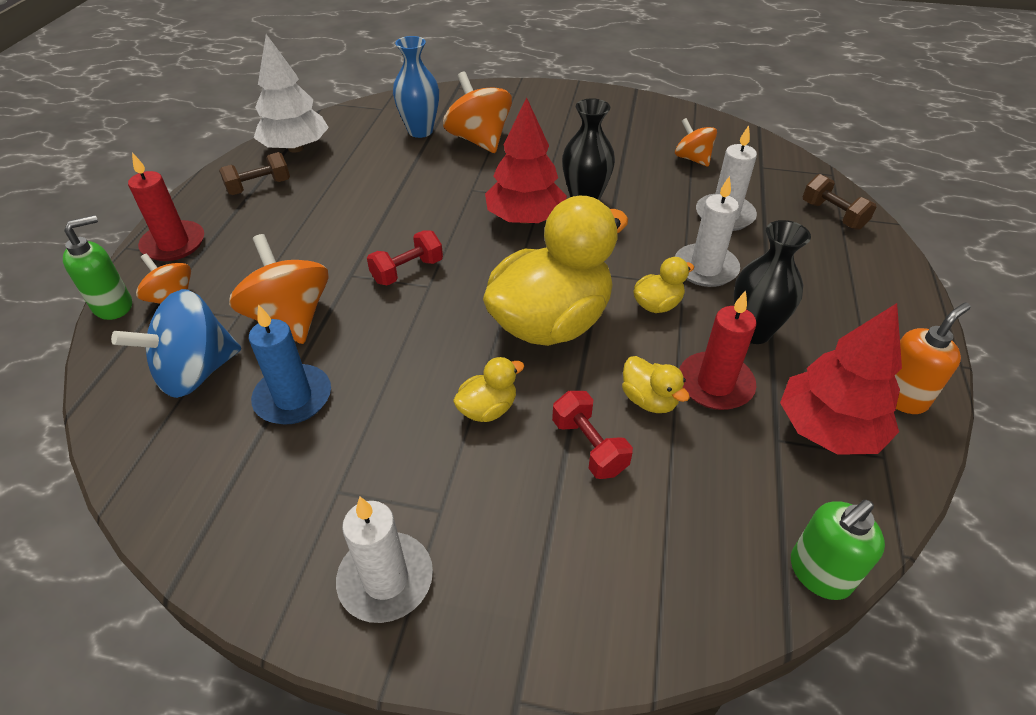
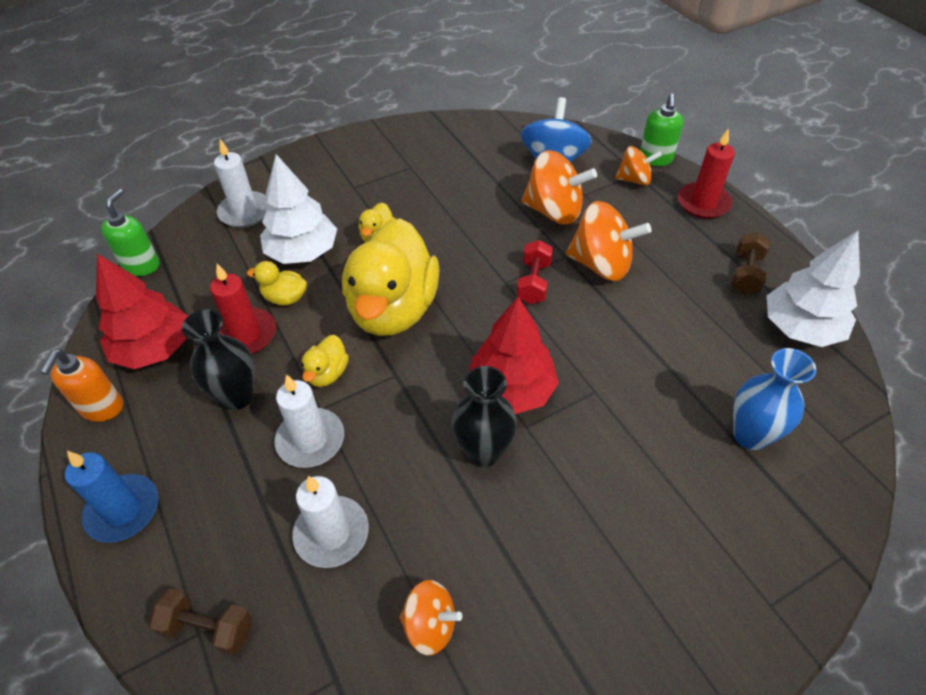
camera: 140 degrees right, 5 degrees up
blue candle [249,304,331,424] -> blue candle moved to [65,451,159,543]
white candle [336,497,433,623] -> white candle moved to [214,139,269,228]
orange spinning top [443,72,512,153] -> orange spinning top moved to [566,201,651,281]
red dumbbell [552,391,633,479] -> white tree [260,154,337,264]

